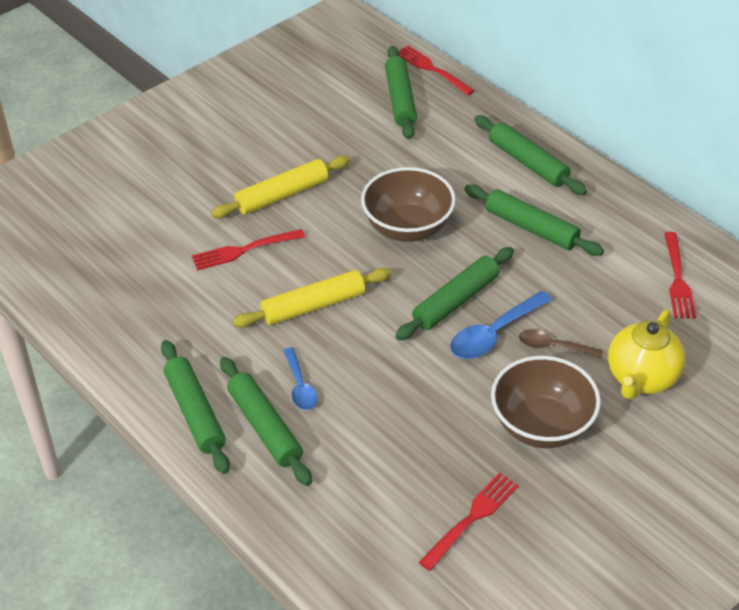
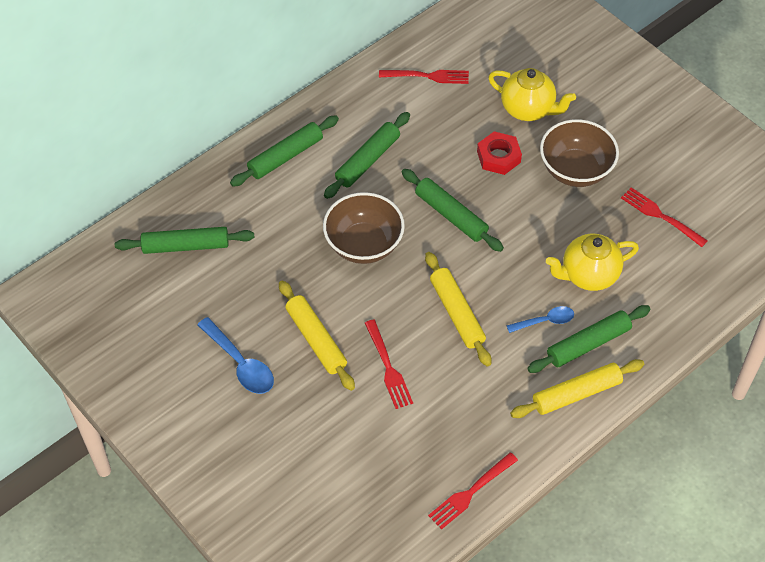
camera: 90 degrees left, 10 degrees up
green rolling pin [161,340,230,474] -> yellow rolling pin [510,359,644,418]
red fork [399,45,475,96] -> red fork moved to [428,452,518,530]
blue spoon [450,291,552,359] -> blue spoon moved to [197,317,274,394]
brown spoon [519,329,603,358] -> red nut [477,131,522,175]
none -> yellow teapot [546,234,639,291]

